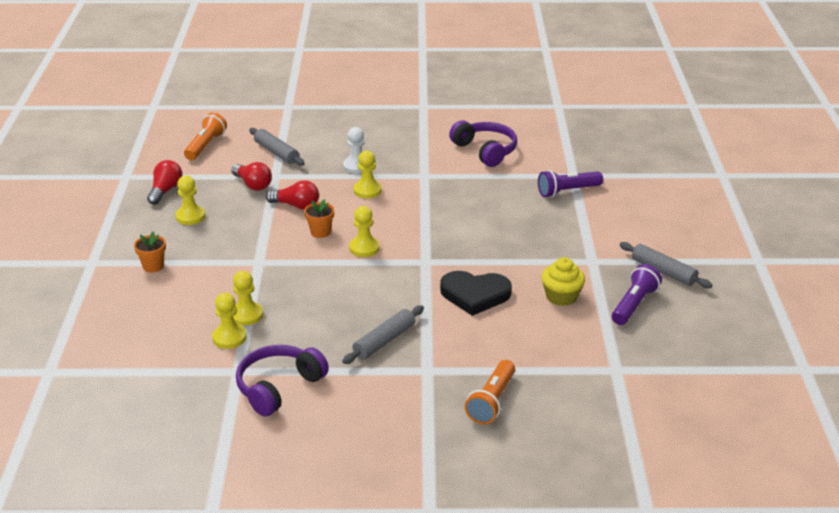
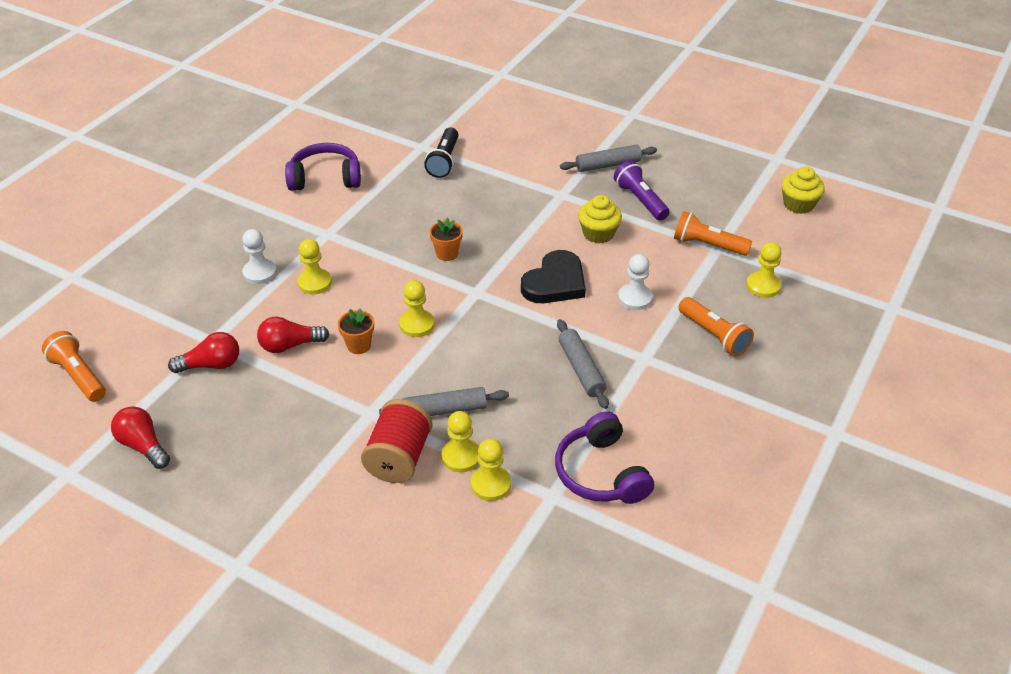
camera: 60 degrees left, 10 degrees up
orange flower pot [134,232,166,272] -> orange flower pot moved to [429,218,463,261]
yellow pawn [175,176,205,225] -> yellow pawn moved to [746,242,782,298]
grey rolling pin [249,128,305,166] -> grey rolling pin moved to [379,387,509,416]
red light bulb [266,180,319,210] -> red light bulb turned 150 degrees counterclockwise [257,317,329,353]
purple flashlight [538,170,603,197] -> black flashlight [424,127,459,178]
none -> red spool [361,399,433,483]
none -> white pawn [618,254,653,310]
none -> orange flashlight [674,211,752,256]
none -> yellow cupcake [782,166,825,214]

